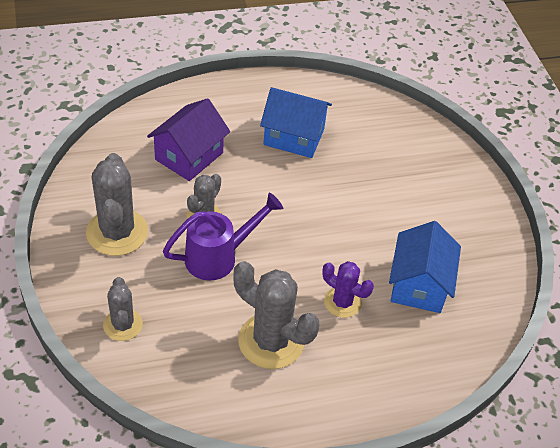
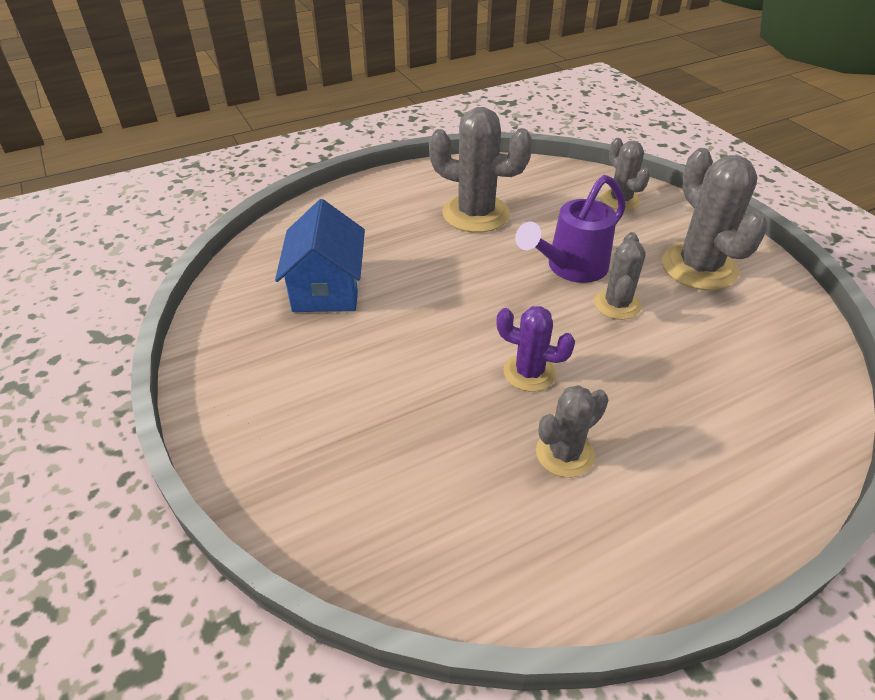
camera: 170 degrees right, 5 degrees down
purple house [147,98,230,181] -> none
blue house [260,87,332,158] -> grey cactus [536,385,608,477]
purple cactus [323,261,374,318] -> purple cactus moved to [496,306,575,392]

